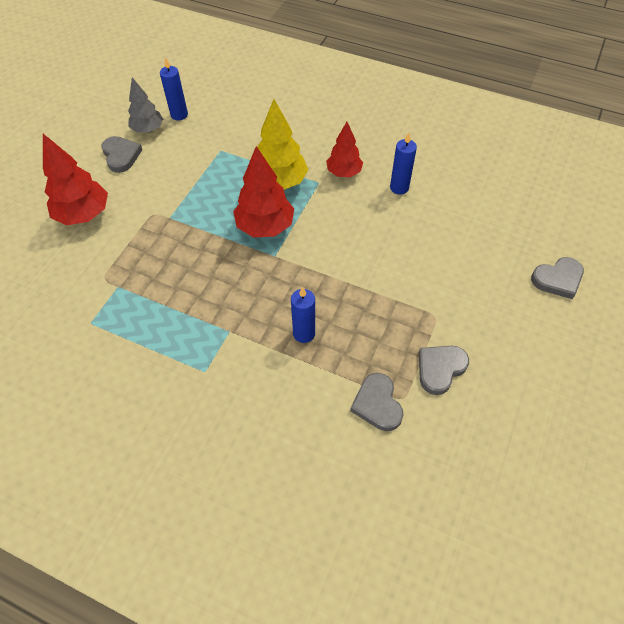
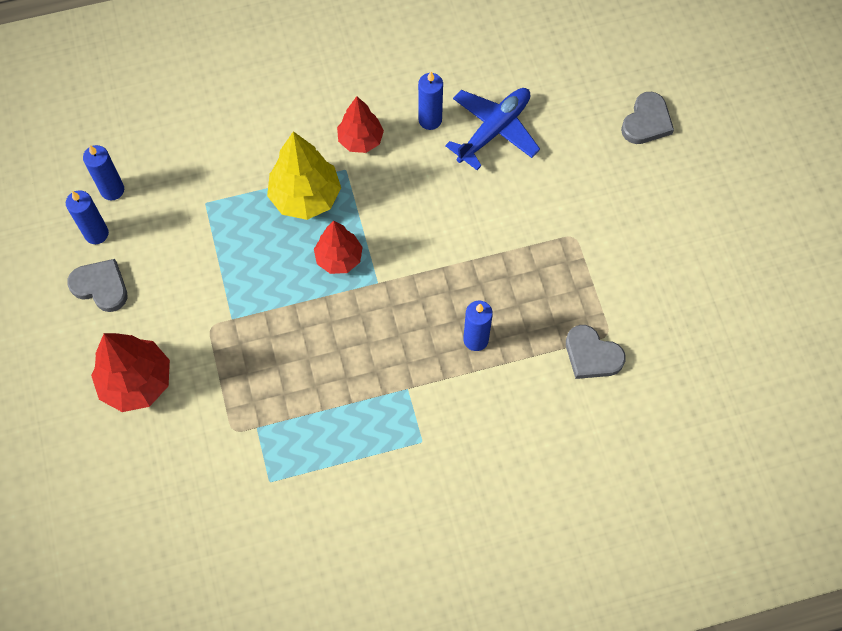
camera: 40 degrees left, 10 degrees up
grey tree [128,78,163,133] -> blue candle [66,190,109,244]
red tree [233,146,294,238] -> red tree [314,221,363,274], size x0.65
grey heart [419,346,469,395] -> none
none -> blue plane [445,88,540,170]

